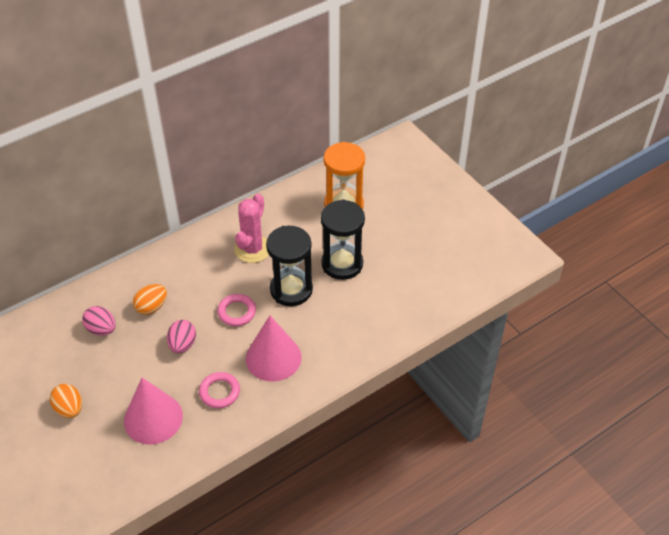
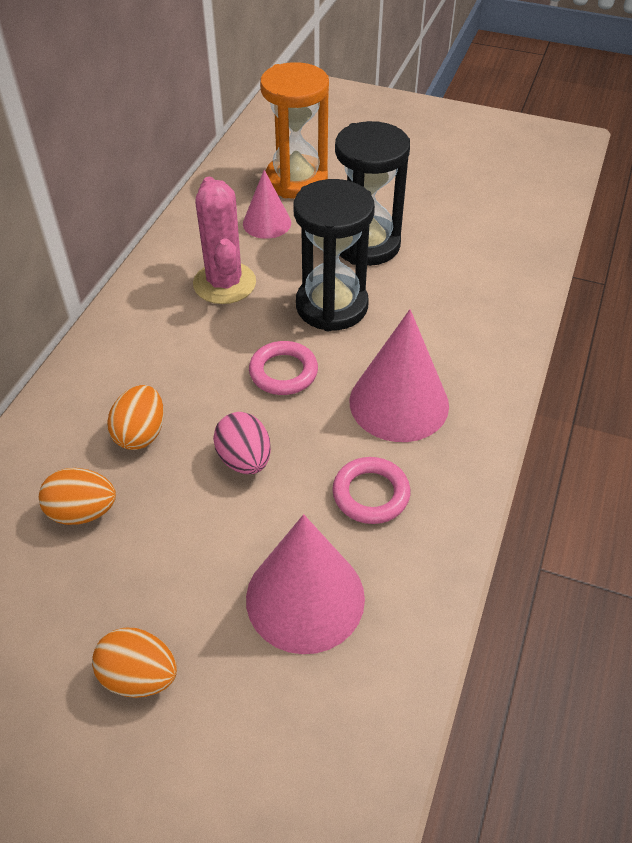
camera: 35 degrees left, 0 degrees up
pink egg [82,306,116,336] -> orange egg [39,468,116,525]
none -> pink cone [243,170,291,239]

